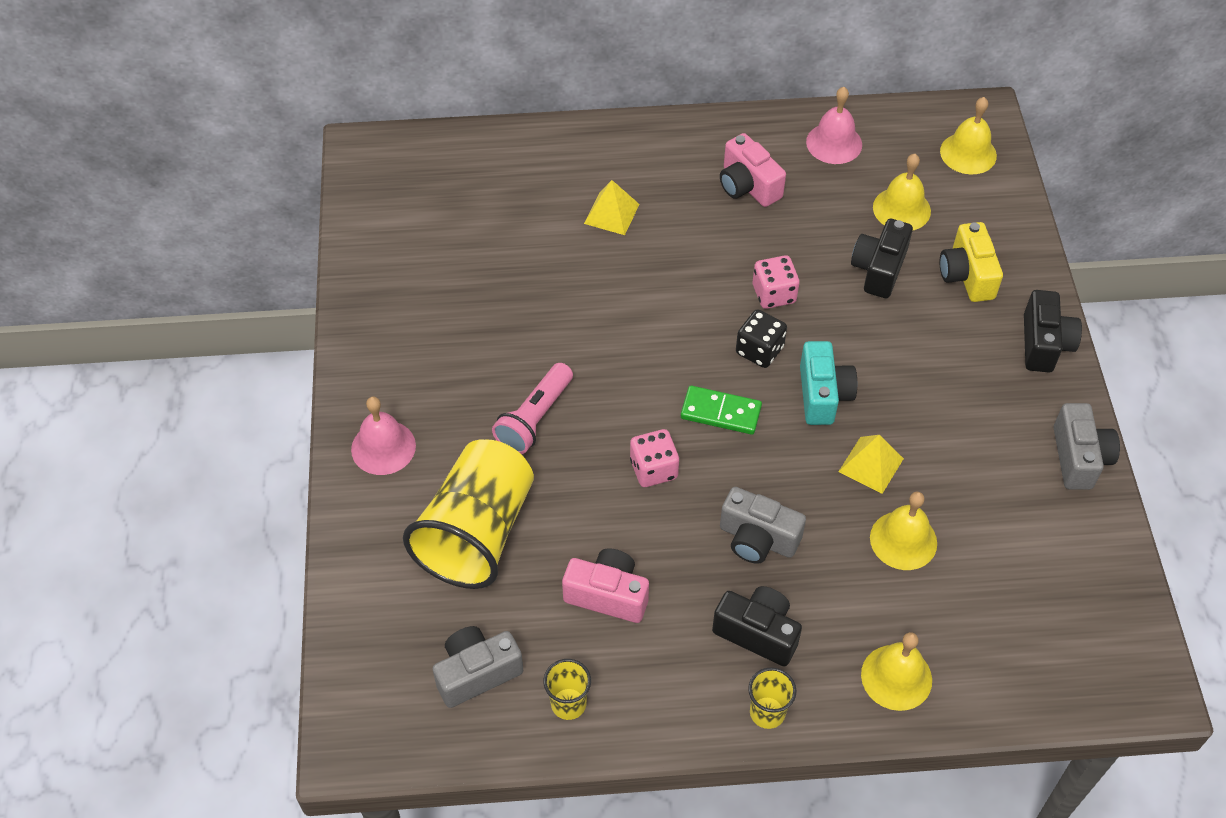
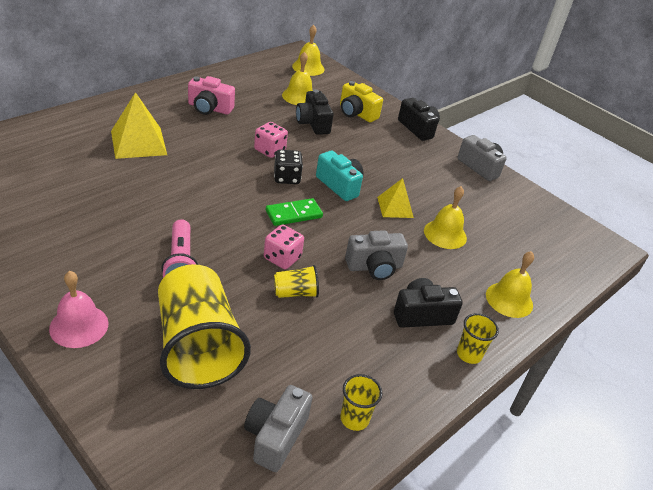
camera: 45 degrees left, 15 degrees down
pink camera [562,548,649,623] -> none
yellow pyramid [584,180,639,235] -> yellow pyramid [111,92,167,159], size x1.61
pink bell [806,87,862,164] -> none
none -> yellow cup [274,265,319,298]

